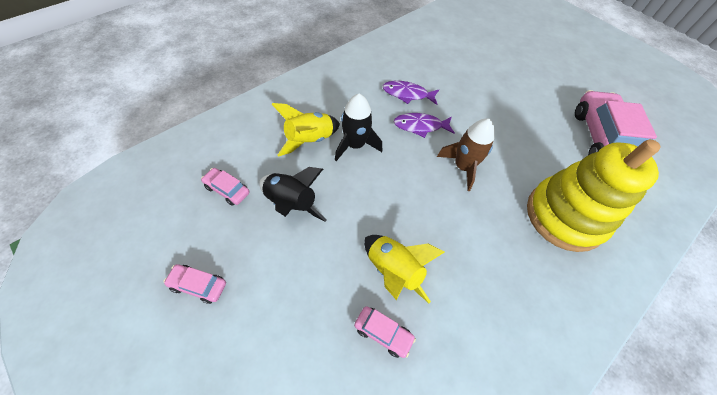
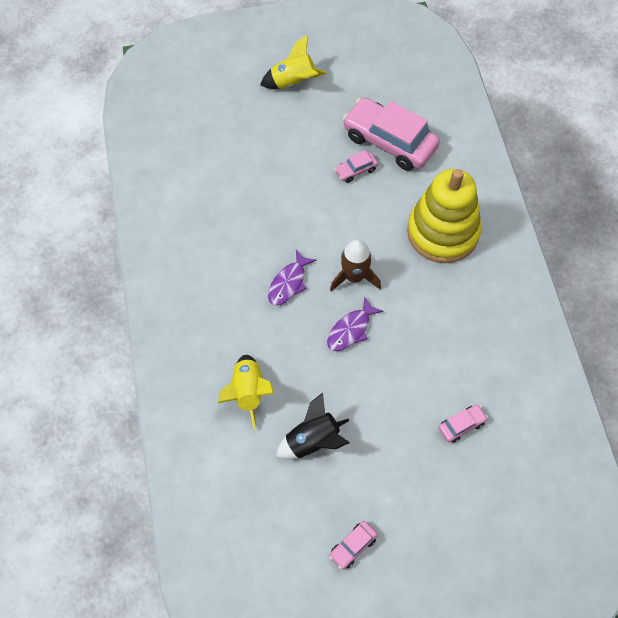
camera: 55 degrees left, 5 degrees up
pink car [201,168,250,206] -> pink car moved to [335,150,378,183]
black rocket [335,94,382,161] -> none
yellow rocket [364,235,445,303] -> yellow rocket moved to [260,35,327,89]
purple fish [383,81,439,105] -> purple fish moved to [327,296,383,351]

